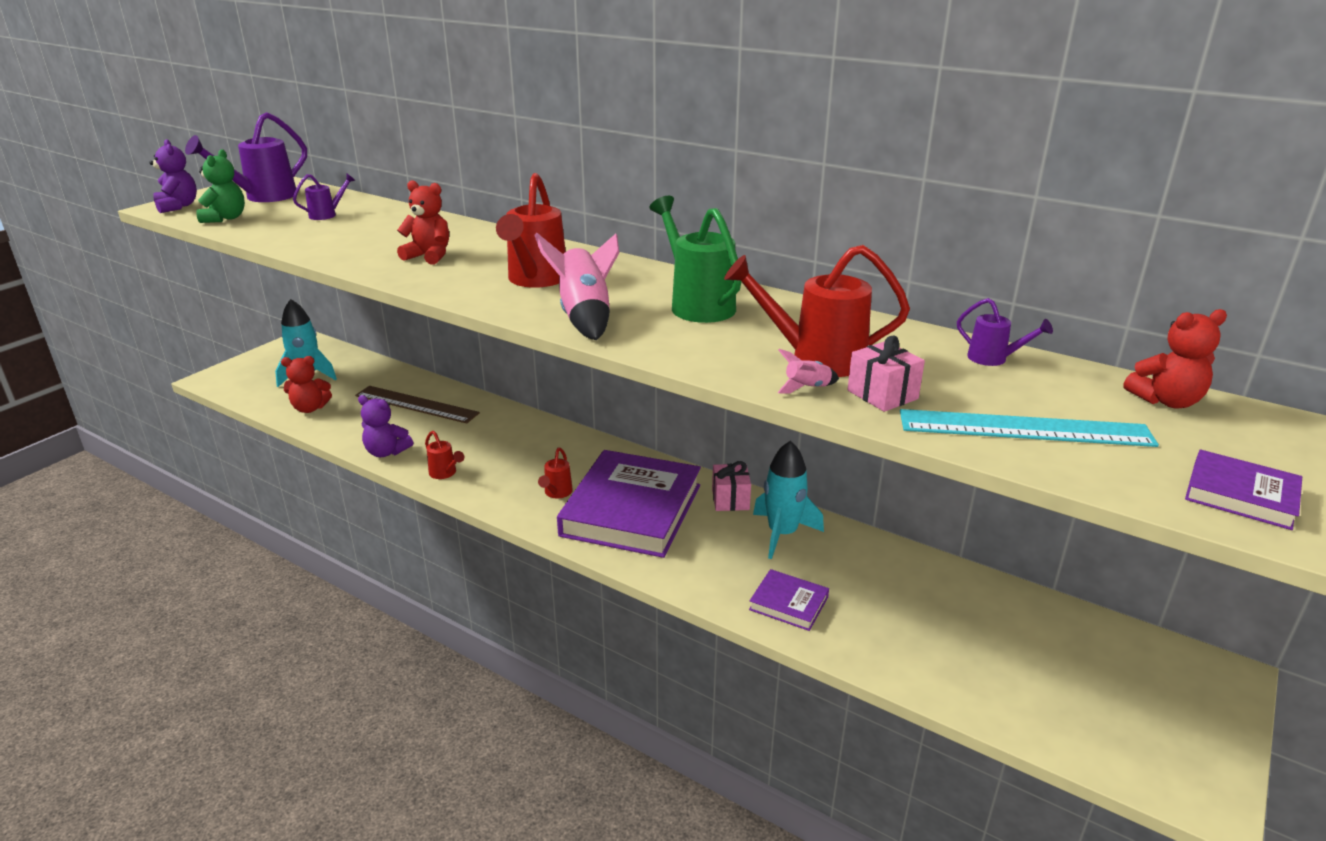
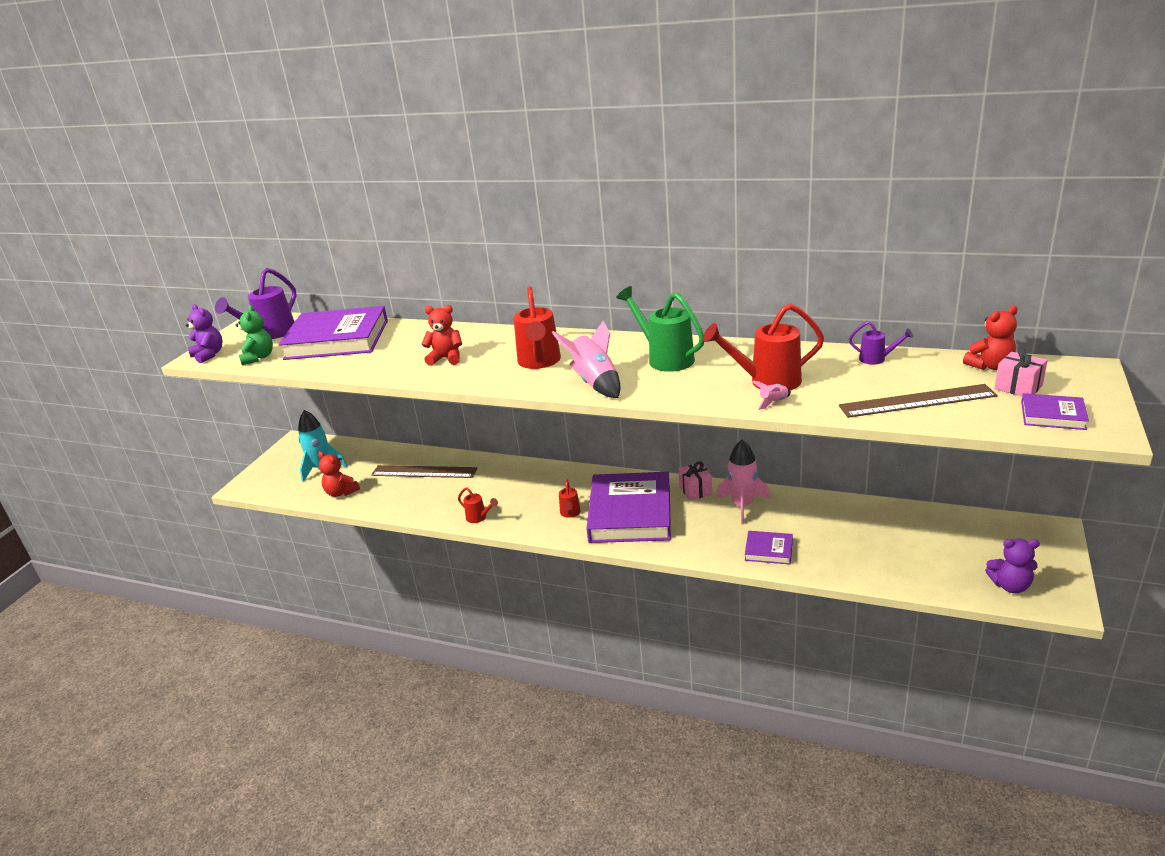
camera: 10 degrees left, 0 degrees up
red teddy bear [281,356,332,413] -> red teddy bear turned 60 degrees clockwise [318,452,360,497]
purple watering can [293,173,356,220] -> purple book [278,306,388,360]
purple teddy bear [358,395,413,457] -> purple teddy bear moved to [985,538,1040,593]
turquoise rocket [753,441,824,559] -> pink rocket [716,440,770,524]
pink gift [847,336,925,412] -> pink gift moved to [994,347,1048,396]
turquoise ruler [900,409,1159,447] -> brown ruler [839,384,998,418]

